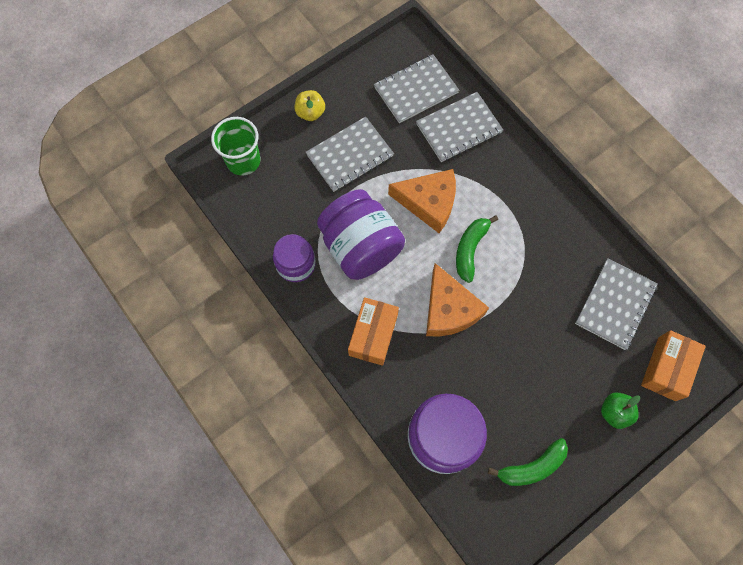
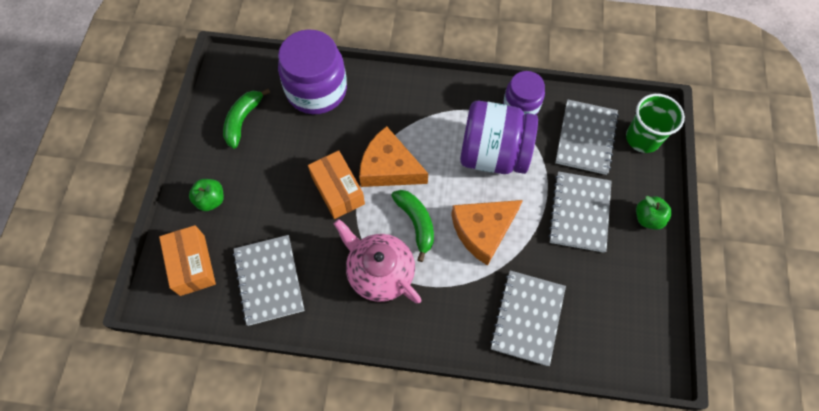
camera: 135 degrees right, 5 degrees down
yellow apple [295,90,325,121] -> green apple [636,196,672,230]
orange box [348,297,399,366] -> orange box moved to [308,150,365,219]
grey notebook [374,54,459,123] -> grey notebook moved to [555,99,619,175]
none -> pink teapot [334,219,421,303]

